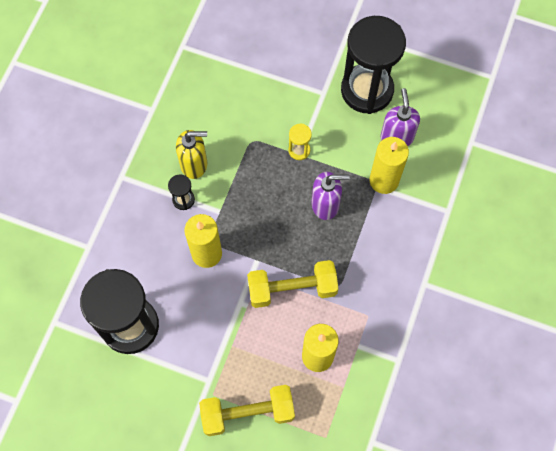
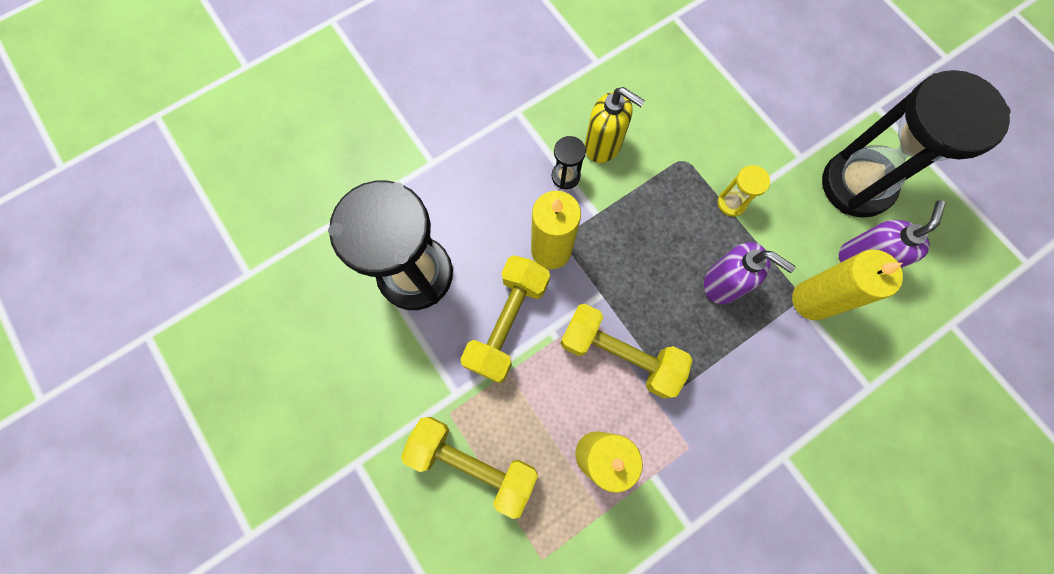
camera: 35 degrees right, 5 degrees up
none -> yellow dumbbell [460,255,550,383]

